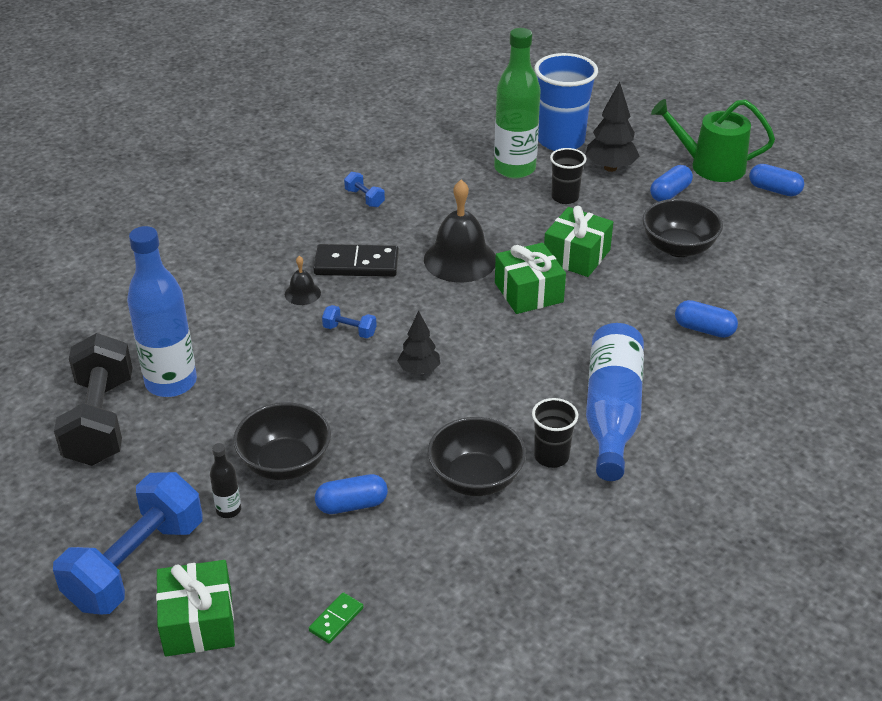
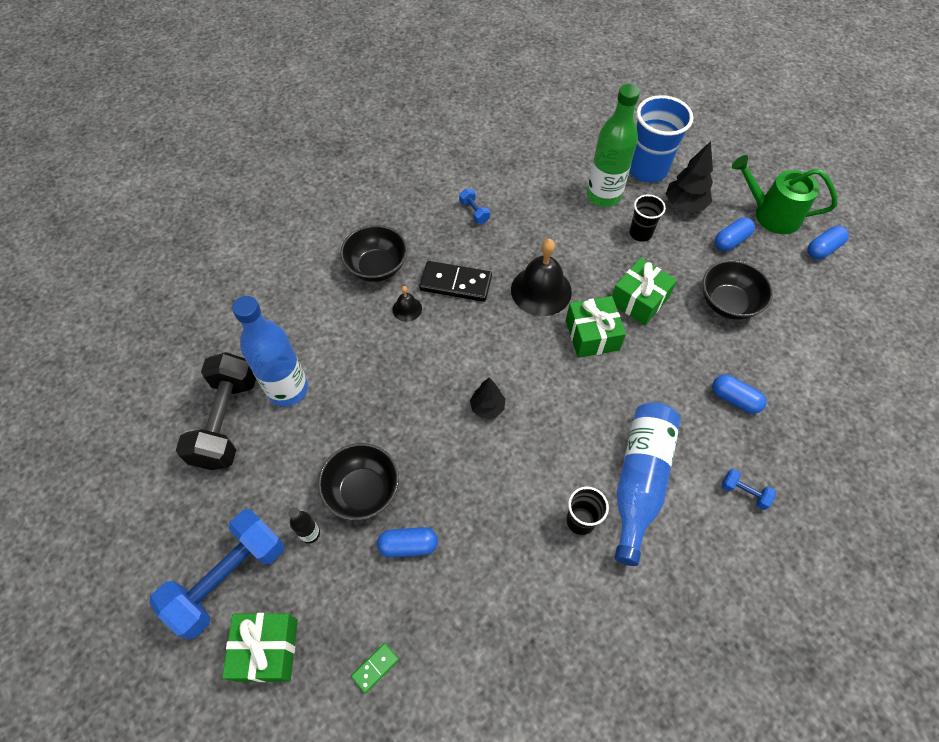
camera: 10 degrees right, 20 degrees up
blue dumbbell [322,305,377,338] -> blue dumbbell moved to [722,468,776,510]
black bowl [428,417,526,496] -> black bowl moved to [340,225,407,282]
blue capsule [749,164,804,196] -> blue capsule turned 75 degrees counterclockwise [808,226,849,259]

